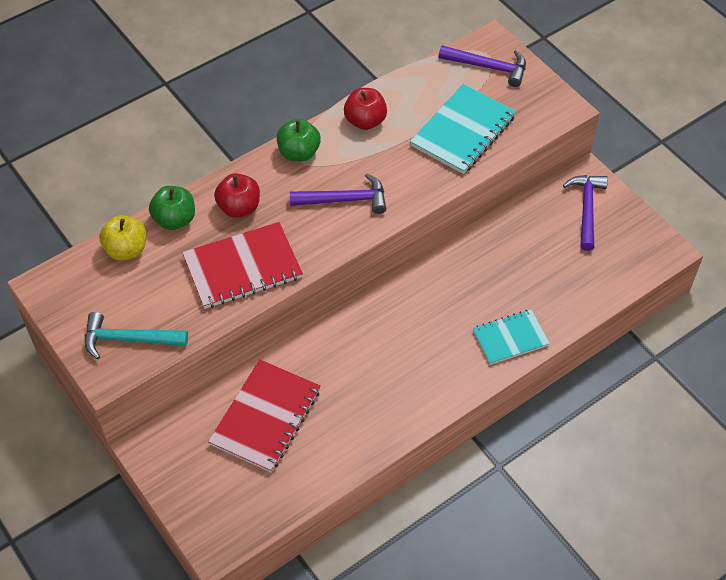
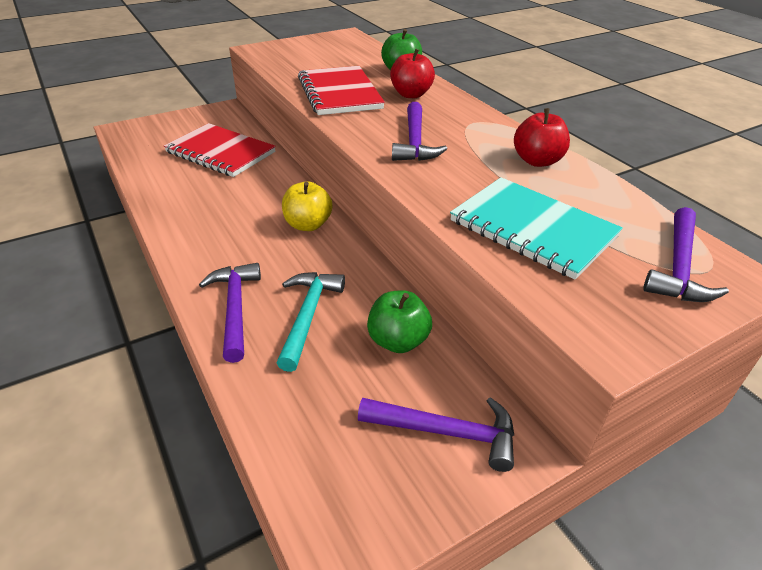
camera: 95 degrees right, 15 degrees down
turquoise hammer [85,312,188,359] -> turquoise hammer moved to [277,272,345,372]
yellow apple [99,215,146,261] -> yellow apple moved to [282,181,333,231]
green apple [277,119,321,162] -> green apple moved to [367,290,432,353]
turquoise notebook [473,309,550,365] -> purple hammer [199,263,261,363]

